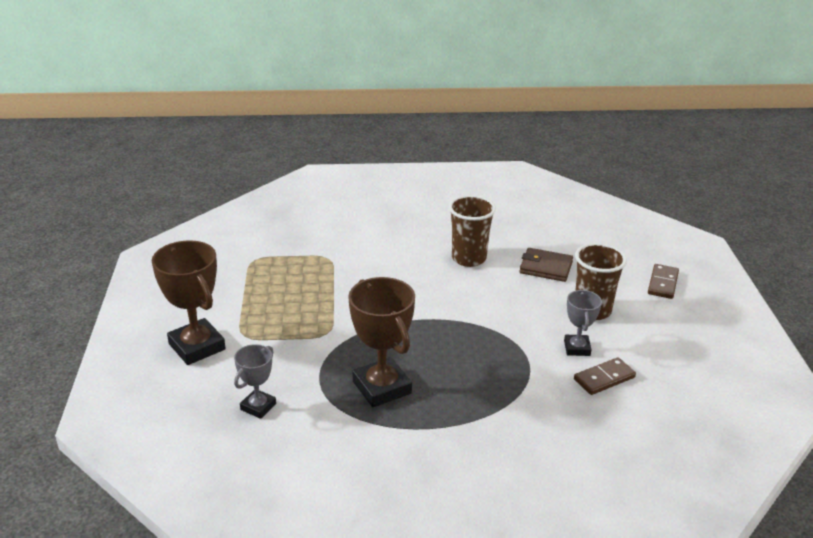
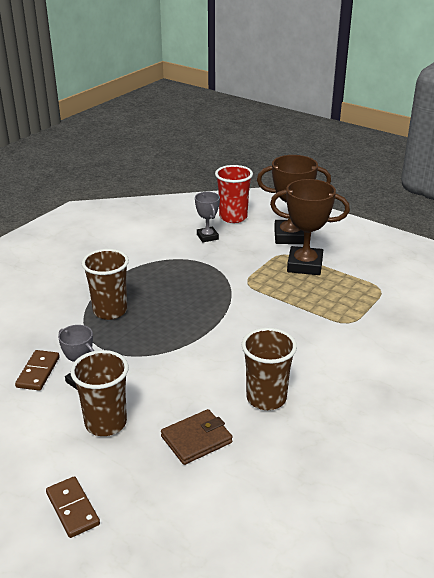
camera: 130 degrees right, 0 degrees up
brown trophy [348,277,415,407] -> brown trophy moved to [270,179,350,275]
none -> brown cup [82,249,129,320]
none -> red cup [215,165,253,223]

